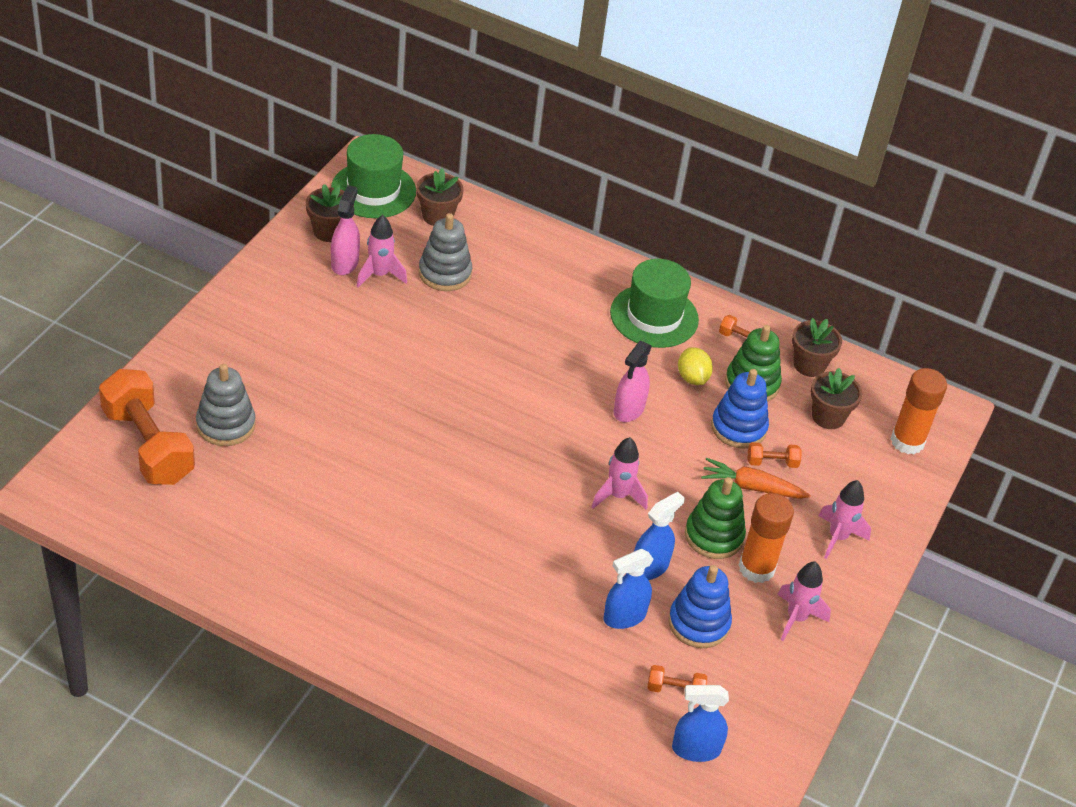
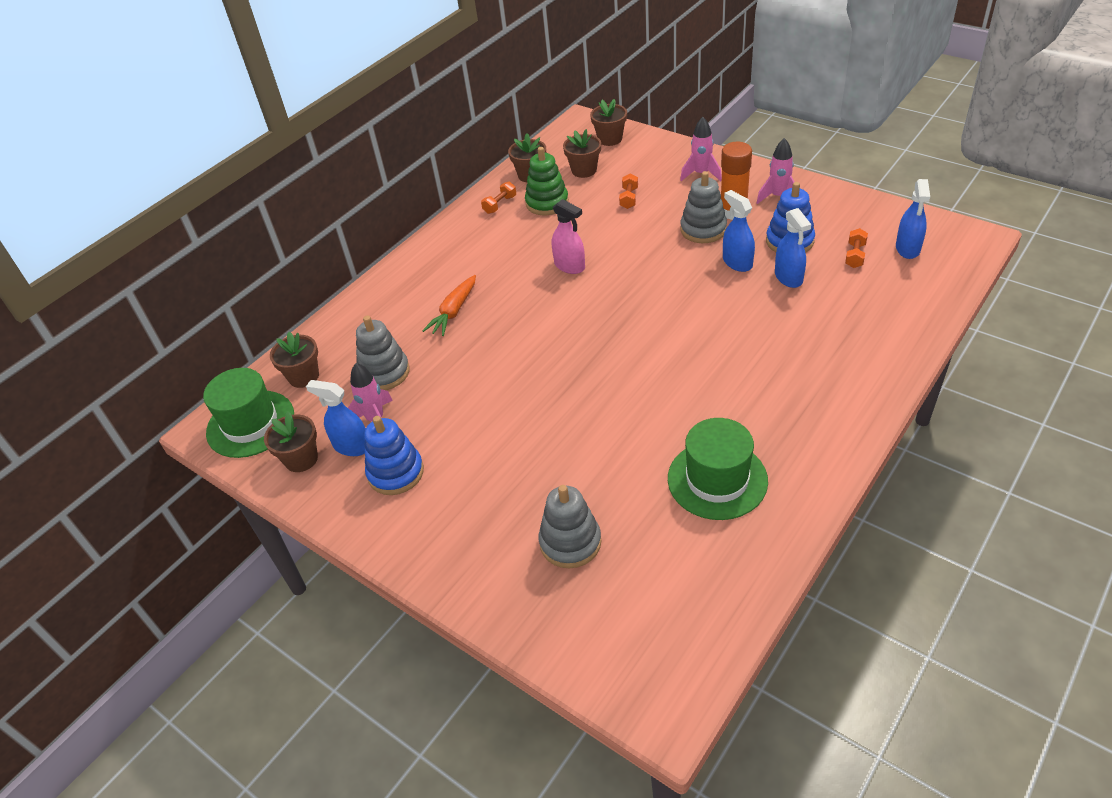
camera: 70 degrees left, 0 degrees up
orange dumbbell [99,369,195,485] -> none
pink spray bottle [331,185,360,275] -> blue spray bottle [306,380,366,456]
pink rocket [591,437,648,510] -> none
green hat [610,259,699,348] -> green hat moved to [668,418,768,520]
yellow lemon [678,347,713,385] -> none
green stacking toy [685,477,746,559] -> grey stacking toy [680,171,727,243]
orange carrot [701,458,811,499] -> orange carrot moved to [422,275,476,336]
blue stacking toy [711,369,769,449] -> blue stacking toy moved to [364,416,424,495]
orange glue stick [891,368,947,454] -> brown flower pot [590,99,627,146]

